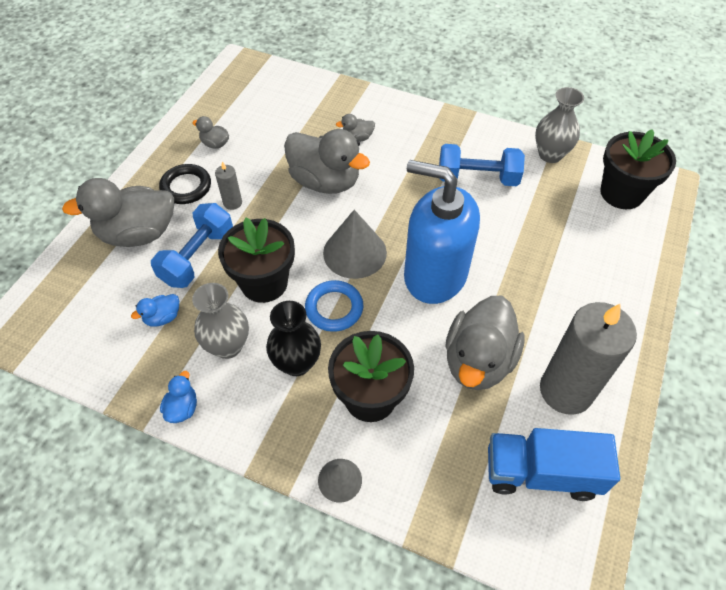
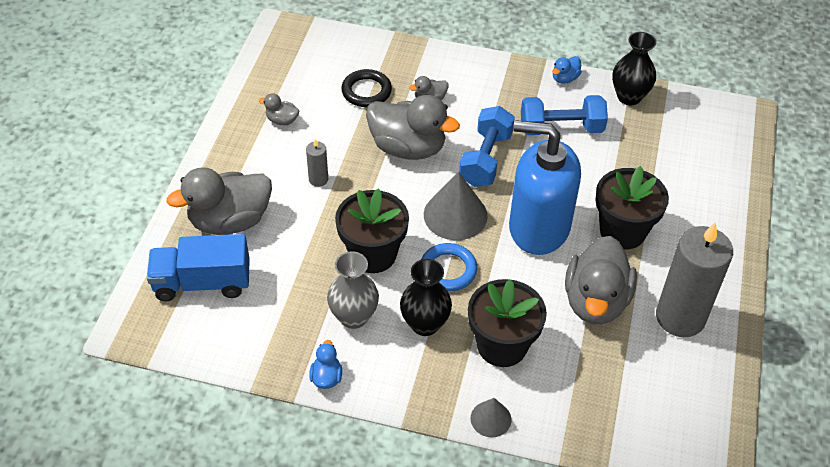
camera: 10 degrees left, 5 degrees down
blue duck [131,294,179,327] -> blue duck moved to [552,56,582,84]
blue dumbbell [151,203,233,288] -> blue dumbbell moved to [459,106,515,187]
black ring [159,164,211,204] -> black ring moved to [341,69,392,107]
blue truck [488,428,620,501] -> blue truck moved to [147,234,250,301]
grey vase [535,87,584,163] -> black vase [612,32,656,105]
black flower pot [600,129,676,209] -> black flower pot moved to [595,166,669,249]

